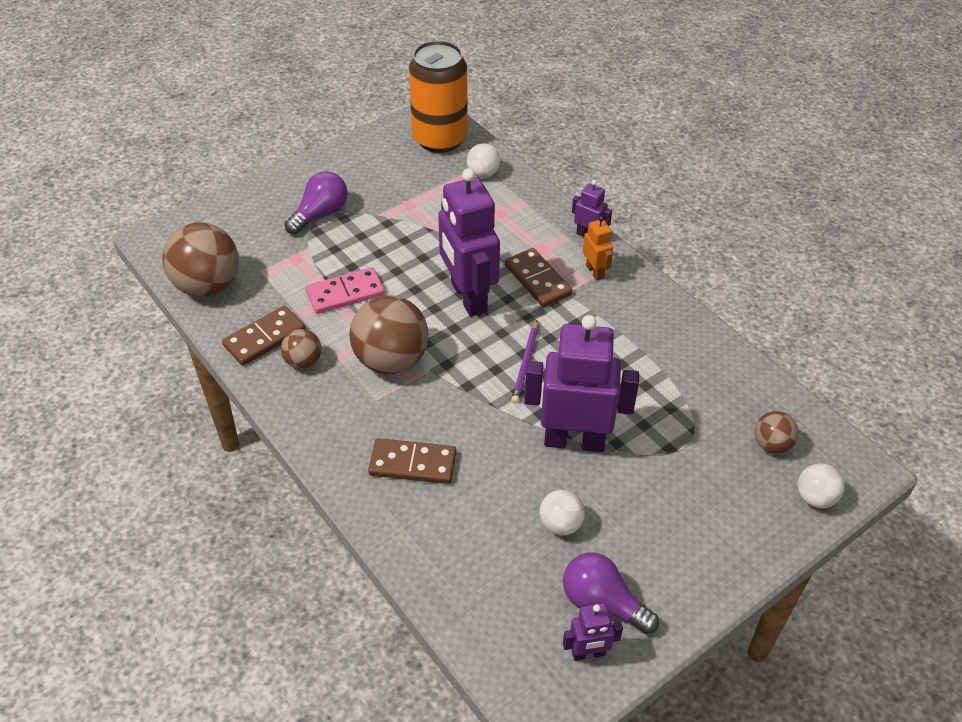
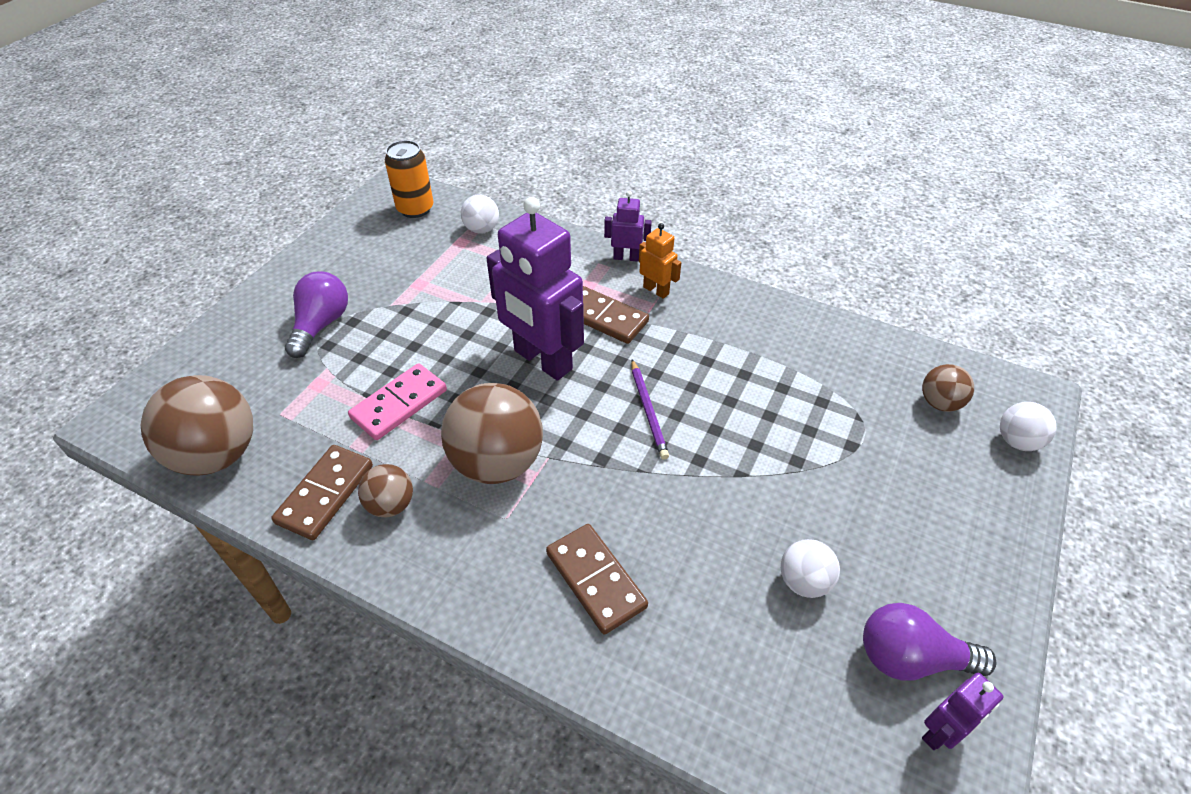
camera: 25 degrees left, 0 degrees up
brown domino [368,438,457,484] -> brown domino turned 75 degrees clockwise [546,524,648,635]
orange can [409,40,468,153] -> orange can [385,140,434,218], size x0.61
purple robot [524,315,639,452] -> none

